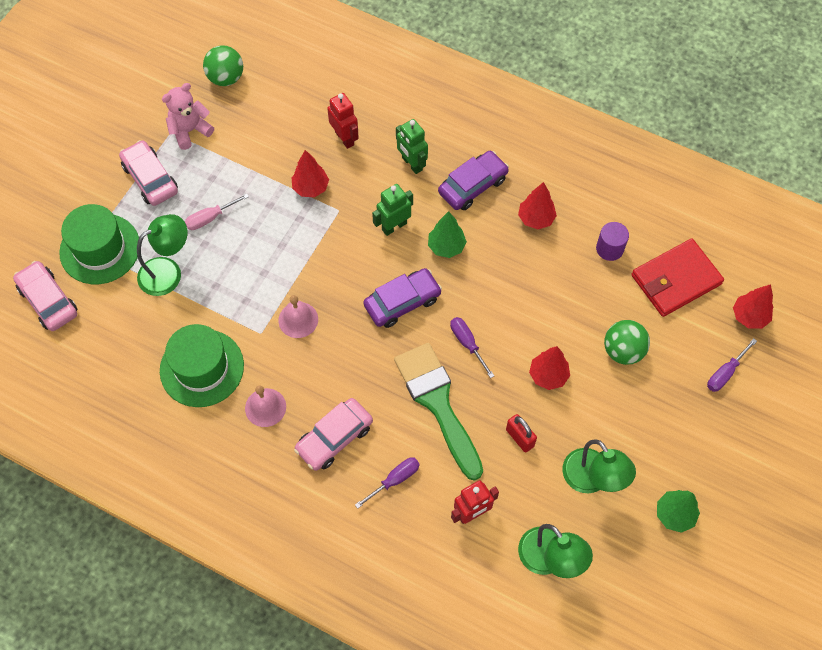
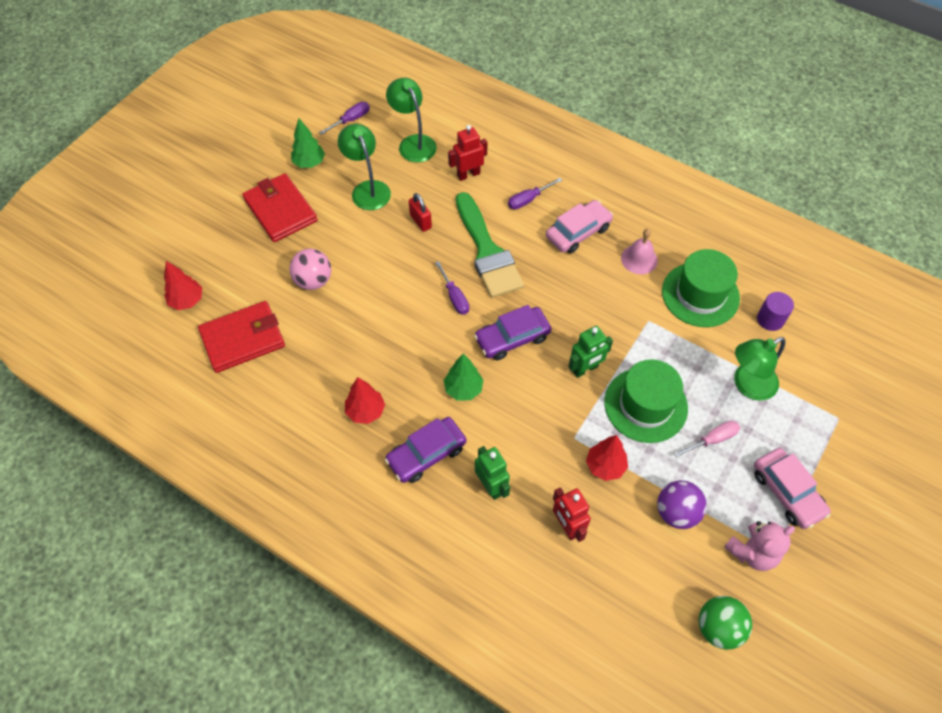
camera: 175 degrees left, 5 degrees down
pink car [13,261,77,331] -> none
green hat [59,204,139,284] -> green hat moved to [605,359,688,443]
pink bell [278,295,318,338] -> none
green robot [372,184,413,236] -> green robot moved to [568,326,613,378]
red tree [529,346,570,390] -> none
purple cylinder [596,222,629,261] -> purple cylinder moved to [757,292,794,331]
green ball [604,320,650,365] -> pink ball [289,248,331,290]
purple screwdriver [707,338,757,392] -> purple screwdriver moved to [319,102,370,135]
none -> red wallet [242,173,318,242]
none -> purple ball [657,480,707,529]

